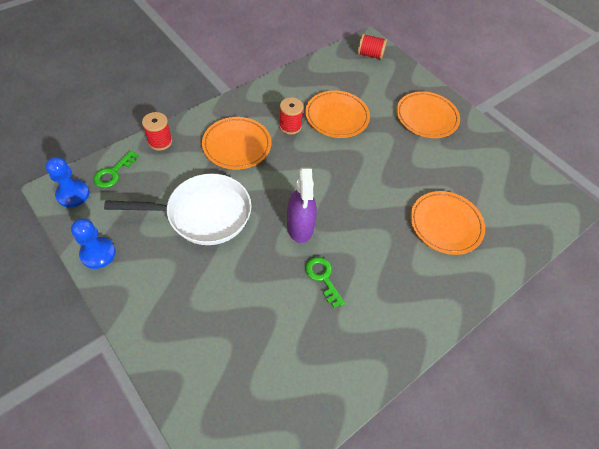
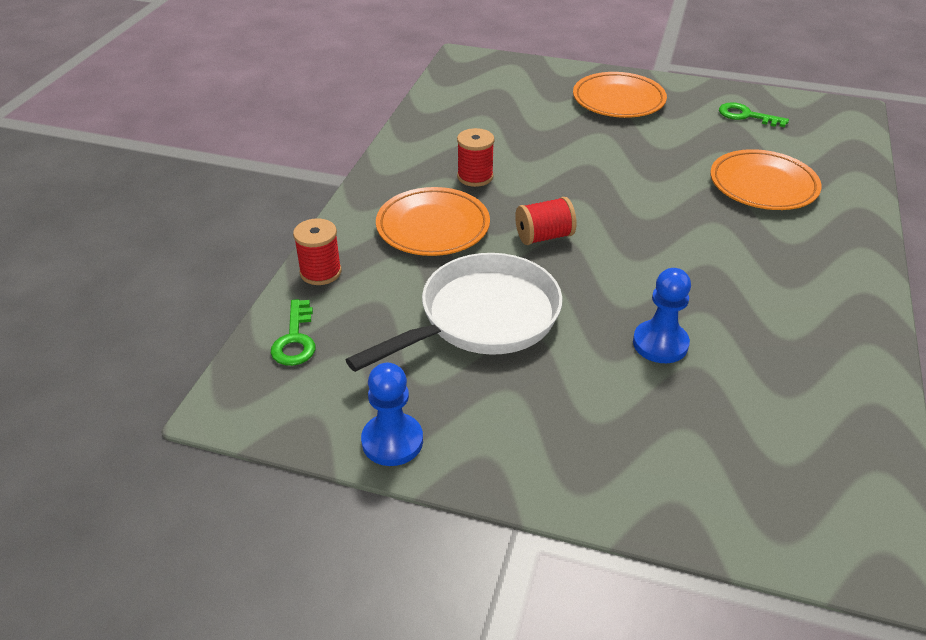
camera: 30 degrees left, 15 degrees down
blue pawn [46,157,89,208] -> blue pawn moved to [633,268,691,363]
purple spray bottle [287,168,317,243] -> none
orange plate [305,90,370,138] -> none
green key [305,257,345,308] -> green key moved to [719,102,789,127]
red spool [357,33,387,60] -> red spool moved to [515,197,577,245]

